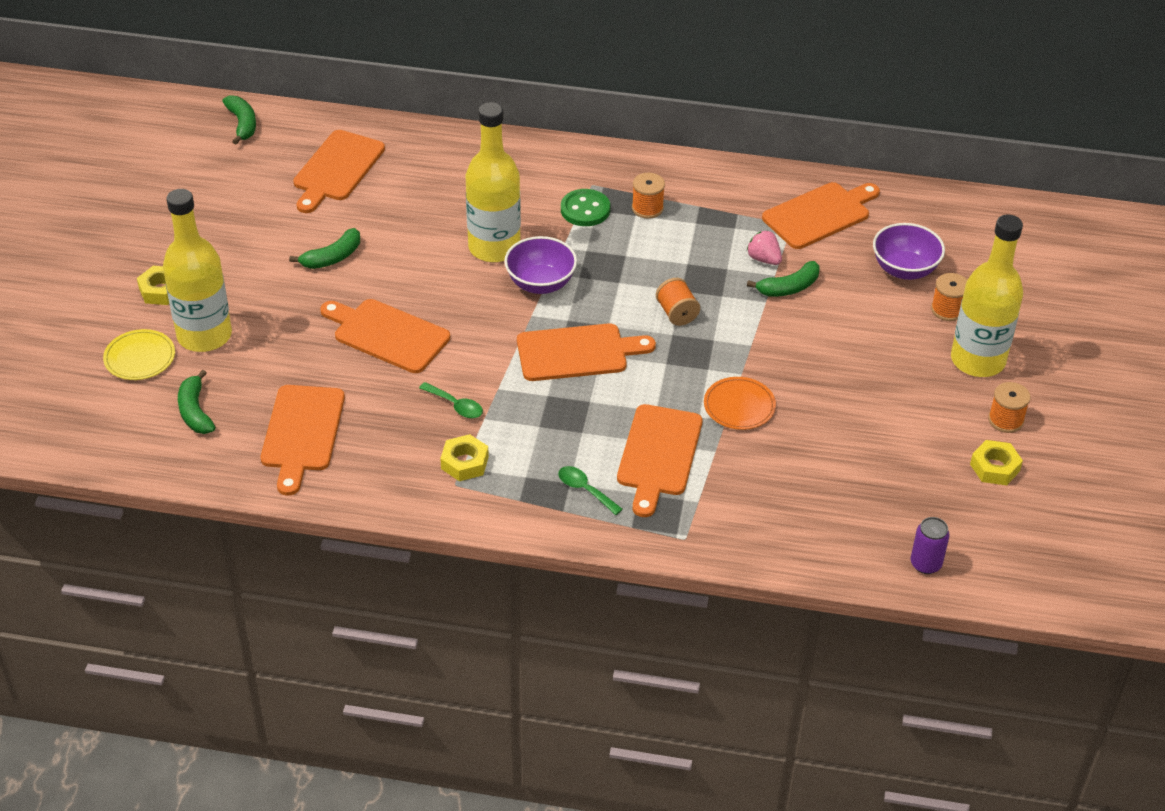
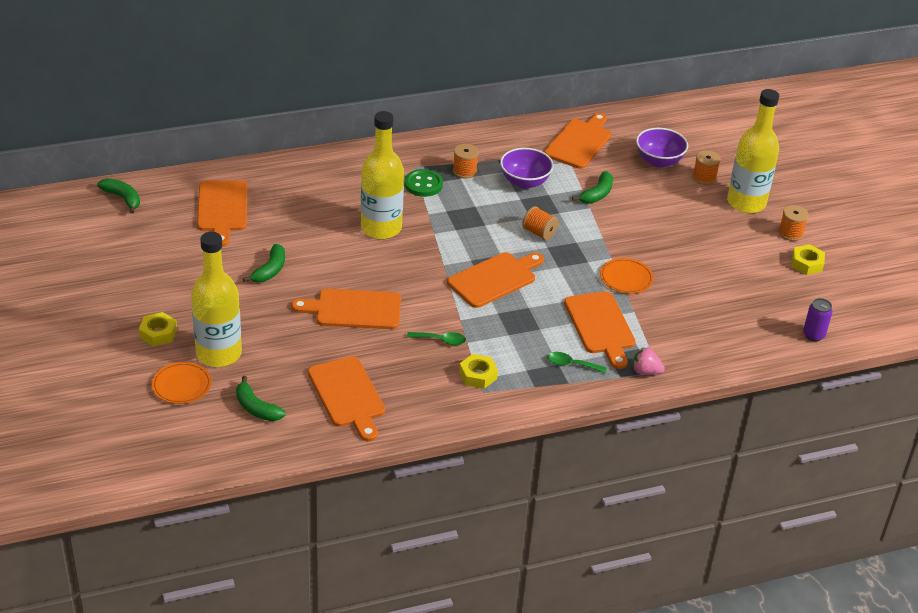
camera: 30 degrees left, 5 degrees down
yellow plate [103,329,175,380] -> orange plate [152,362,212,404]
purple bowl [504,236,577,294] -> purple bowl moved to [500,148,554,189]
pink strawberry [747,230,782,265] -> pink strawberry moved to [633,347,665,375]

